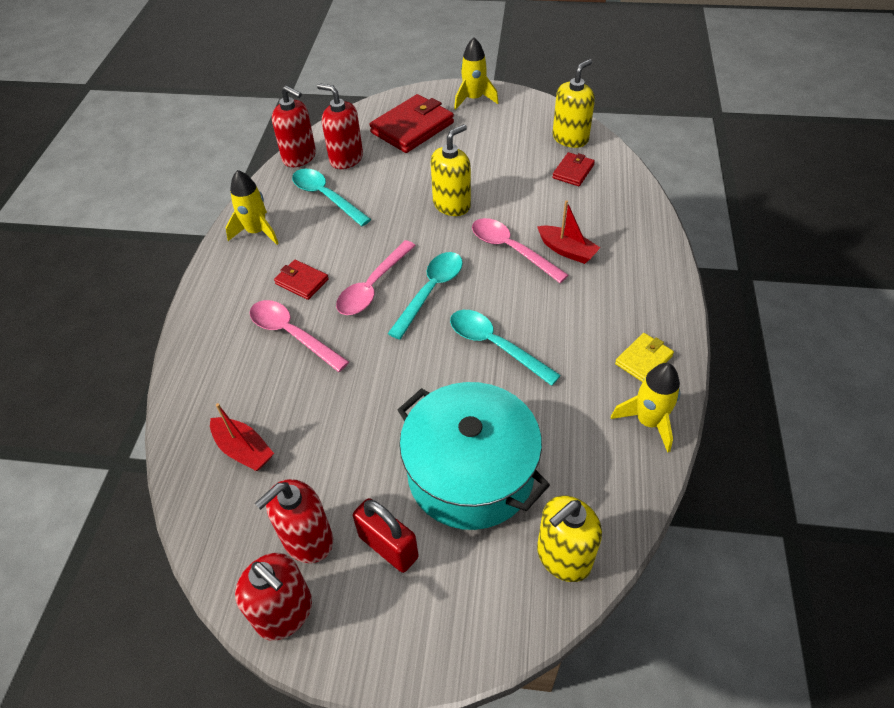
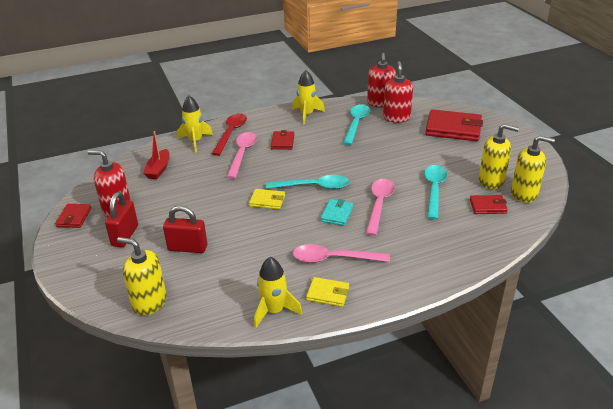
camera: 60 degrees right, 15 degrees down
red soap dispenser [235,553,312,641] -> red wallet [55,204,91,228]
pink spoon [336,240,416,315] -> pink spoon moved to [293,244,390,263]
turquoise pot [398,382,550,530] -> red padlock [163,205,207,253]
yellow soap dispenser [431,124,471,216] -> yellow soap dispenser moved to [479,124,519,190]
turquoise spoon [450,310,561,386] -> turquoise spoon moved to [424,165,447,220]
yellow rocket [454,38,498,110] -> yellow rocket moved to [177,95,213,152]
red boat [537,200,601,264] -> none
none -> red spoon [212,113,247,156]
none -> yellow wallet [249,189,285,210]
none -> turquoise wallet [321,199,353,226]

